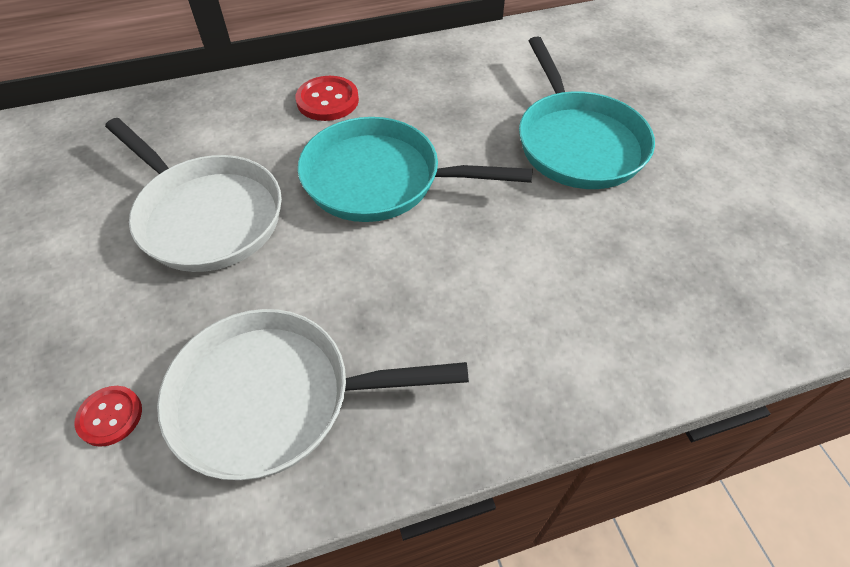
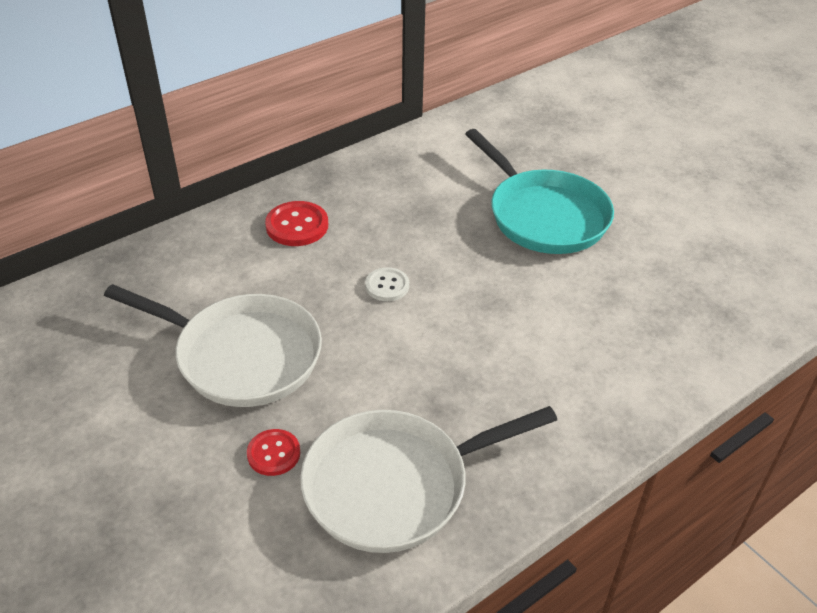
camera: 20 degrees left, 10 degrees down
red button [75,386,142,447] -> red button moved to [247,429,300,476]
turquoise pan [298,117,533,222] -> white button [365,267,409,301]

